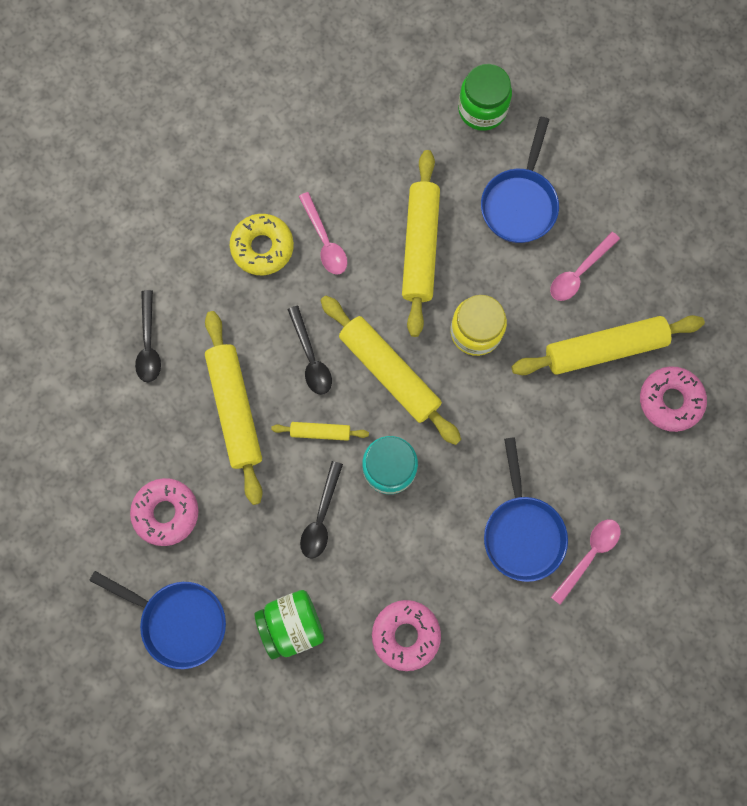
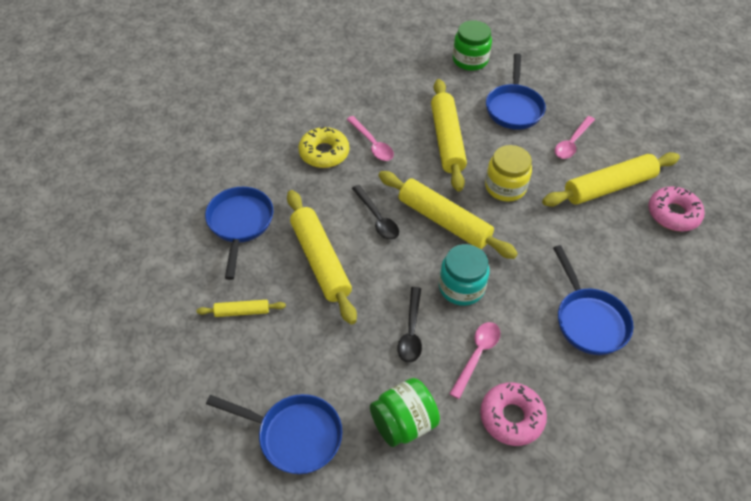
camera: 10 degrees left, 25 degrees down
pink donut [130,478,199,546] -> none
black spoon [135,290,161,383] -> blue pan [205,187,273,280]
yellow rolling pin [271,422,369,441] -> yellow rolling pin moved to [196,300,286,317]
pink spoon [551,519,620,605] -> pink spoon moved to [449,322,500,399]

